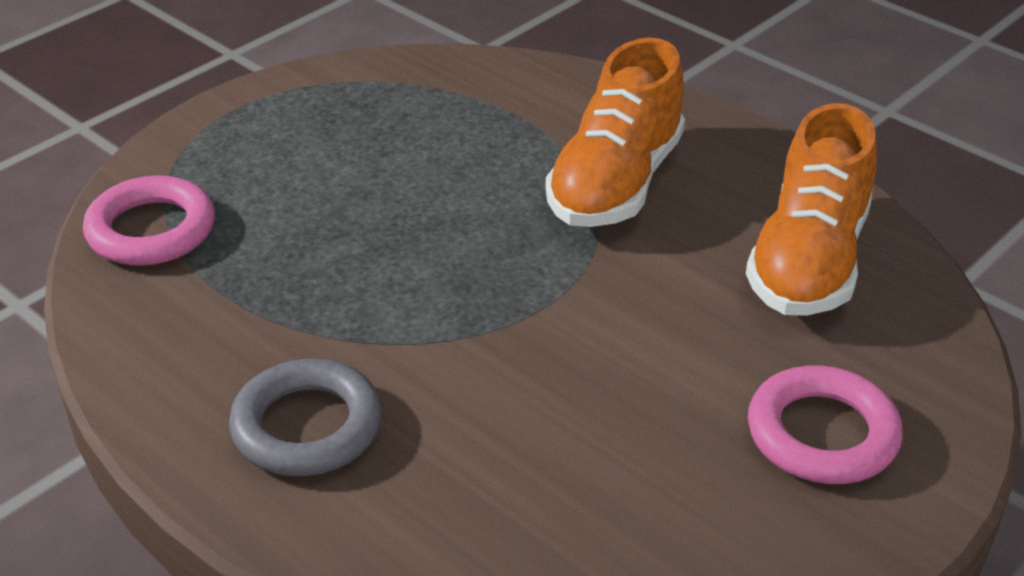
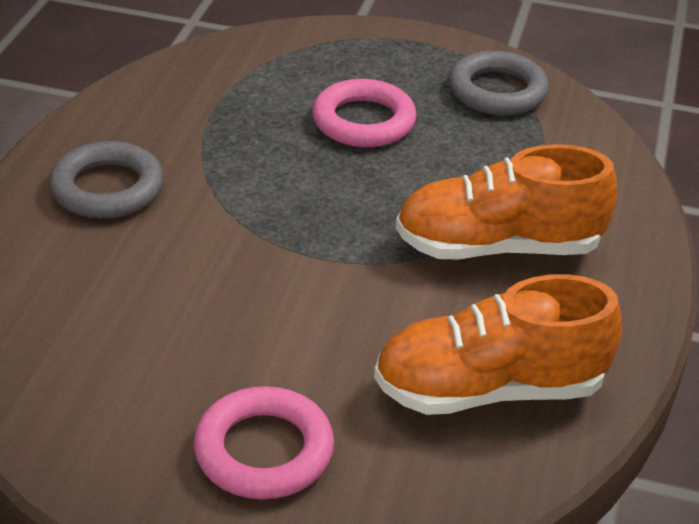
camera: 60 degrees right, 0 degrees up
pink ring [83,175,215,266] -> pink ring moved to [312,79,417,147]
none -> grey ring [449,51,549,115]

